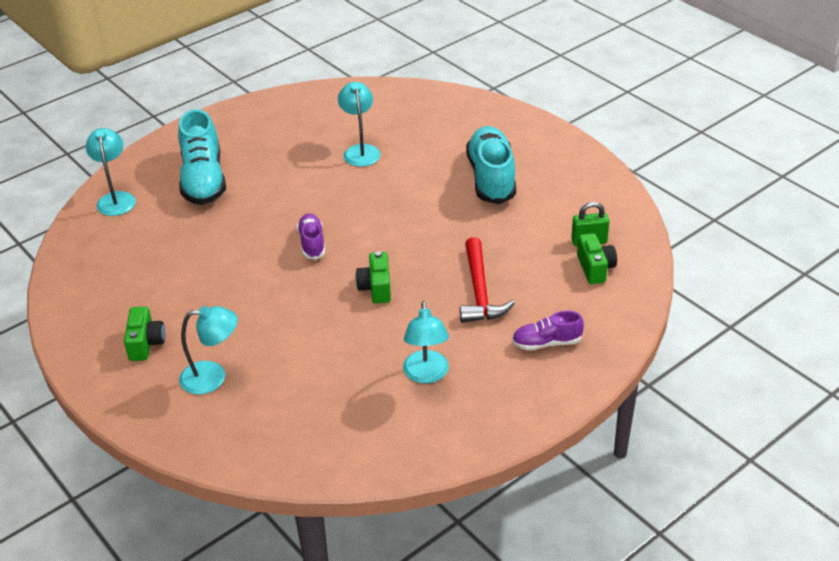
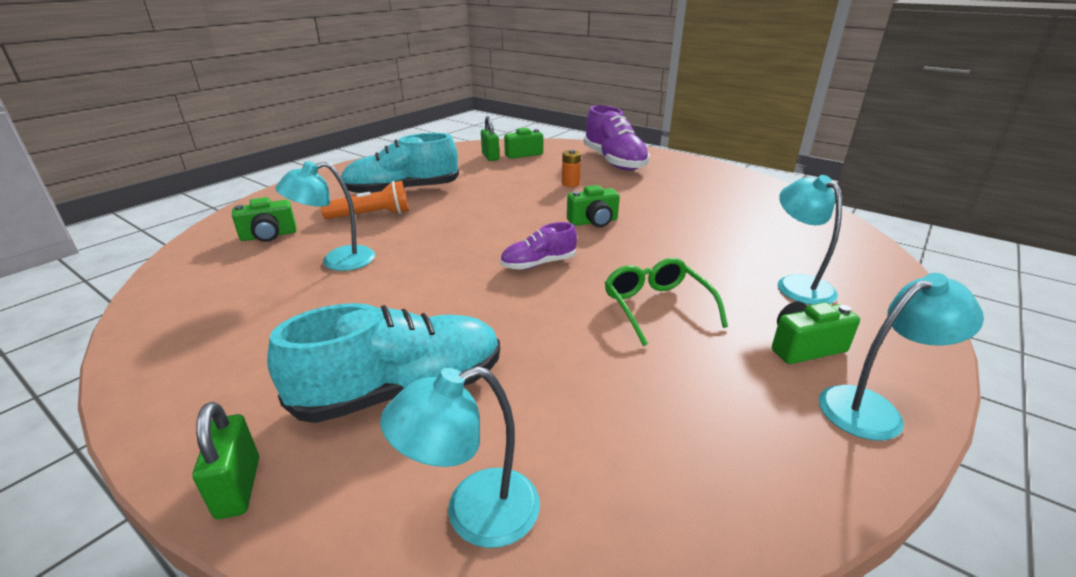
camera: 105 degrees left, 10 degrees down
turquoise lamp [403,301,449,383] -> turquoise lamp moved to [819,273,984,441]
red hammer [460,237,515,323] -> orange battery [562,150,581,187]
purple shoe [512,311,584,351] -> purple shoe [583,105,650,170], size x1.85
none -> green padlock [192,402,259,519]
none -> green camera [232,197,296,242]
none -> orange flashlight [320,181,409,219]
none -> green glasses [605,258,728,346]

